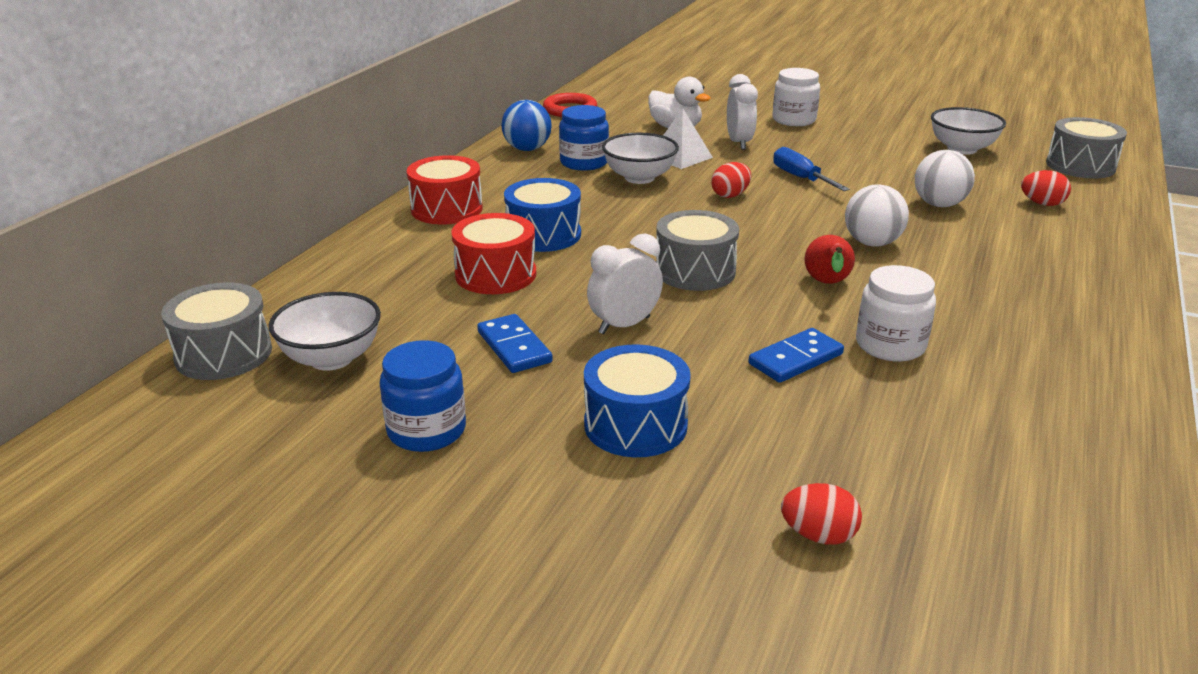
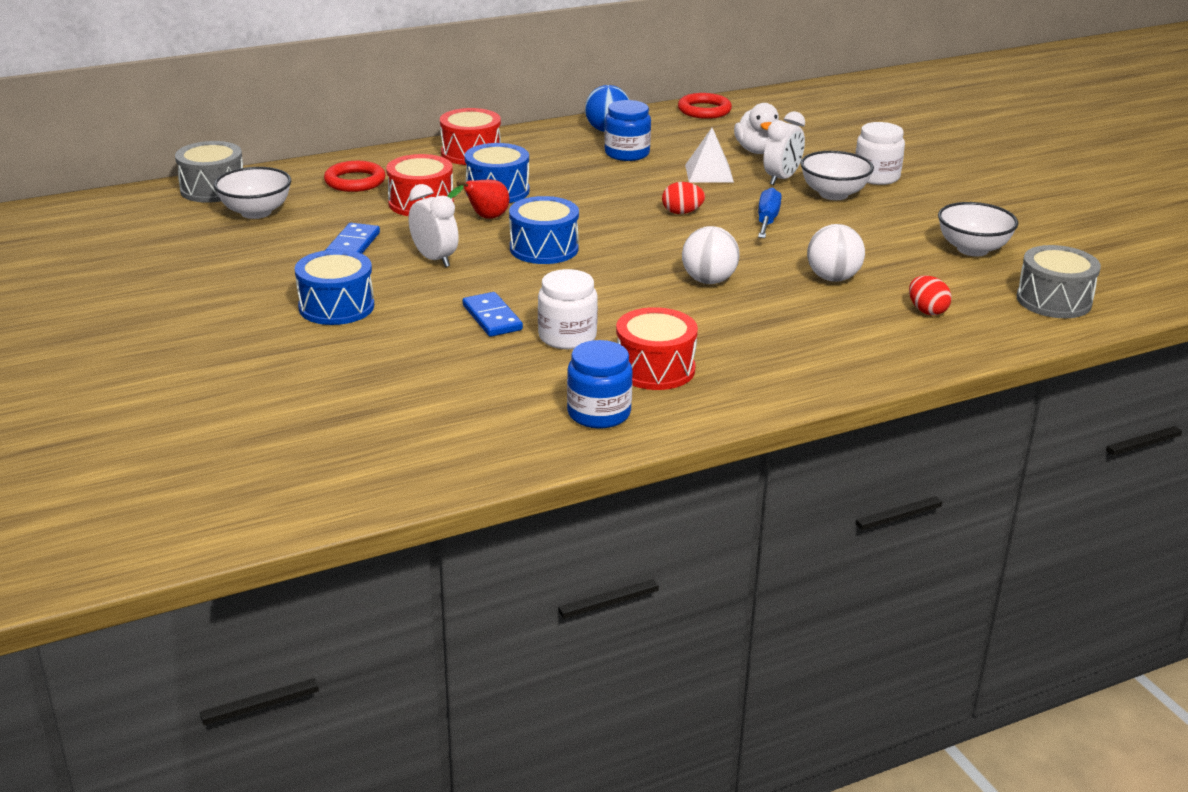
camera: 40 degrees right, 0 degrees up
blue jar [379,340,466,452] -> blue jar moved to [567,340,633,428]
white clock [587,233,663,334] -> white clock turned 45 degrees clockwise [408,184,459,267]
white bowl [602,133,679,184] -> white bowl moved to [800,151,874,200]
grey drum [656,210,739,291] -> blue drum [509,196,579,264]
blue domino [748,328,844,383] -> blue domino turned 60 degrees clockwise [462,292,523,337]
red egg [781,483,862,545] -> none
red pear [804,235,855,284] -> red pear moved to [447,180,510,219]
none -> red ring [324,161,385,192]
none -> red drum [616,307,698,390]

